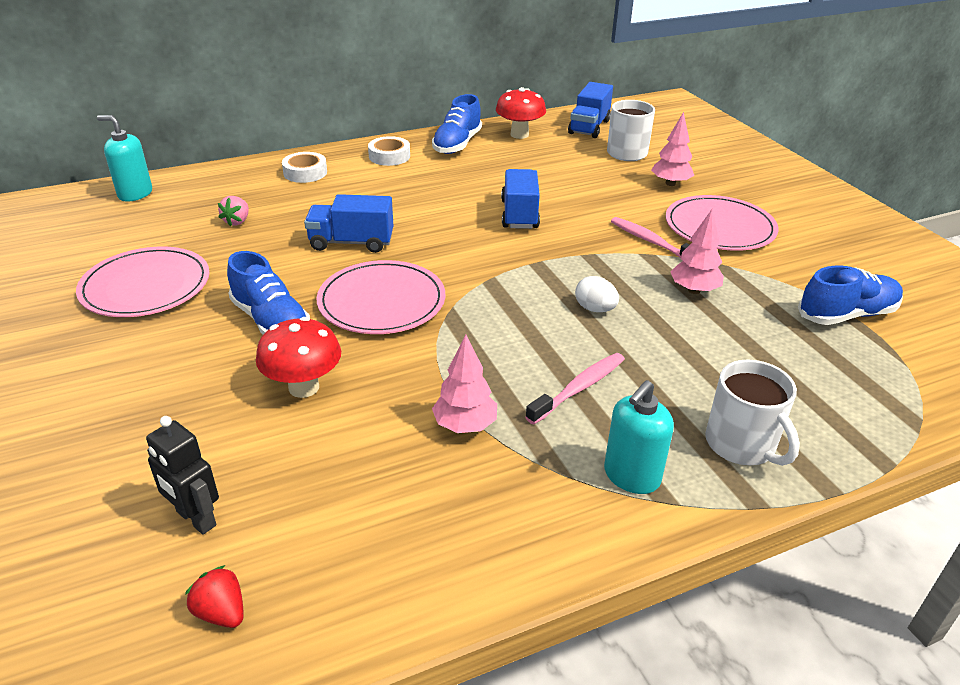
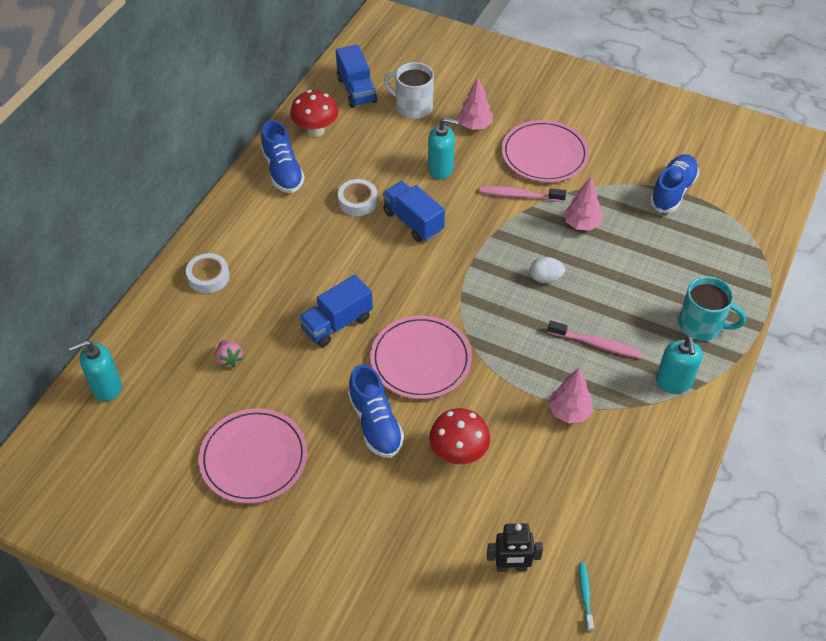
camera: 40 degrees left, 15 degrees up
red strawberry [185,565,244,628] -> turquoise toothbrush [579,563,594,631]
blue shoe [227,251,310,335] -> blue shoe turned 60 degrees clockwise [348,364,404,458]
white tape [368,136,410,166] -> white tape moved to [338,179,378,216]
pink toothbrush [525,353,625,424] -> pink toothbrush turned 105 degrees clockwise [548,321,642,359]
white mug [705,359,800,466] -> turquoise mug [678,276,746,341]
none -> turquoise soap dispenser [428,117,459,180]

